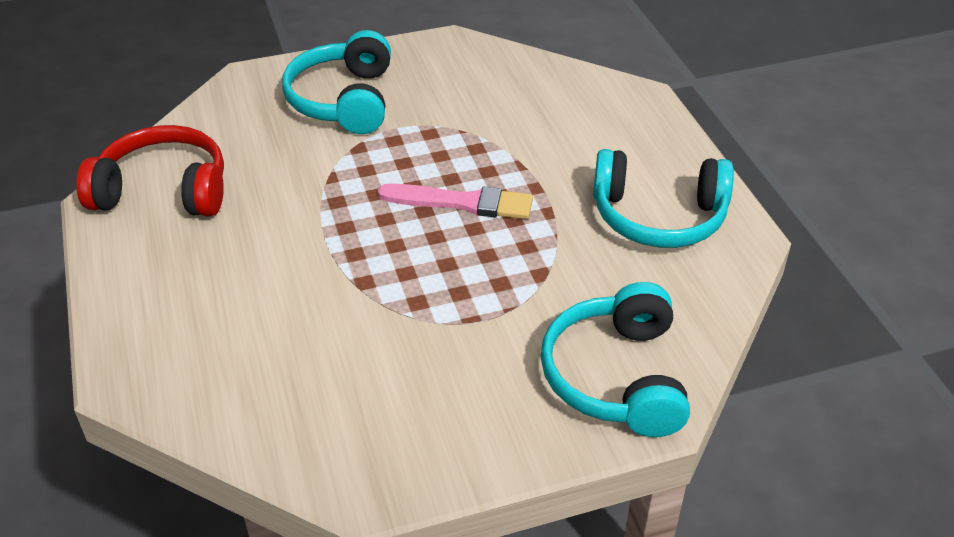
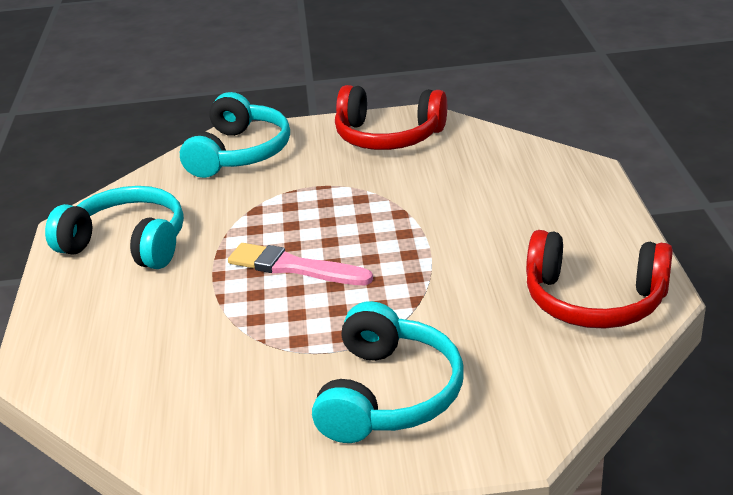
camera: 165 degrees left, 10 degrees down
none -> red headphones [335,85,447,150]

